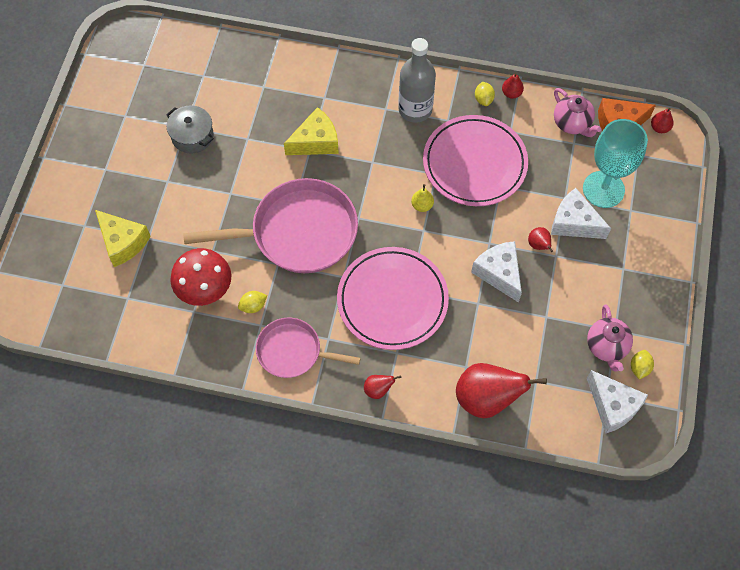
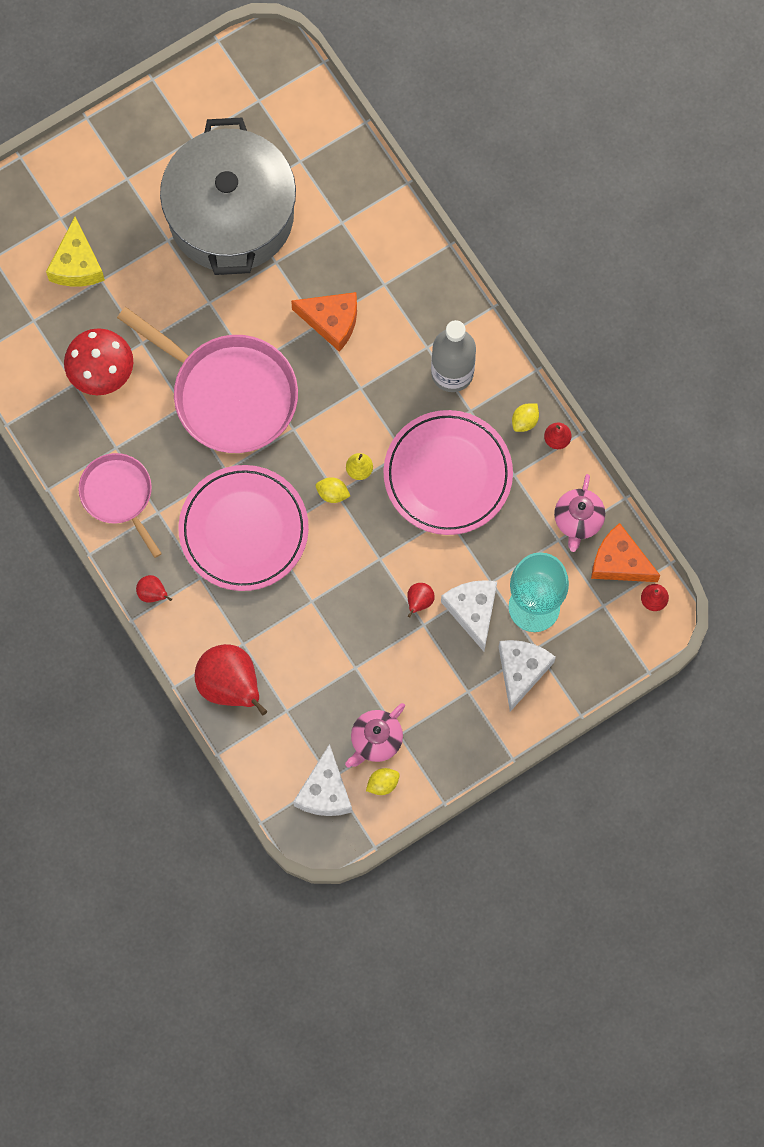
camera: 45 degrees right, 10 degrees up
grey pot [166,105,214,153] -> grey pot [160,118,296,275], size x2.43
yellow lemon [238,291,267,313] -> yellow lemon moved to [316,477,350,503]
yellow cheese [284,107,339,155] -> orange cheese [291,292,357,352]
white cheese [471,241,522,303] -> white cheese moved to [499,640,556,712]

